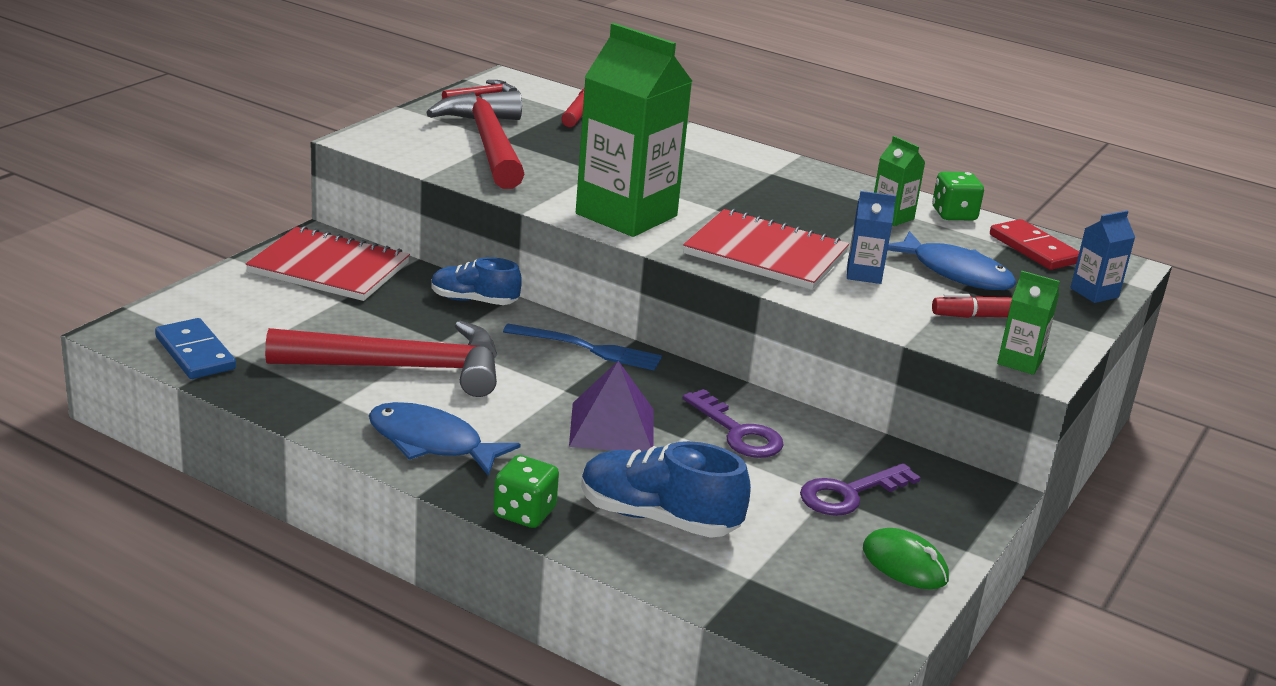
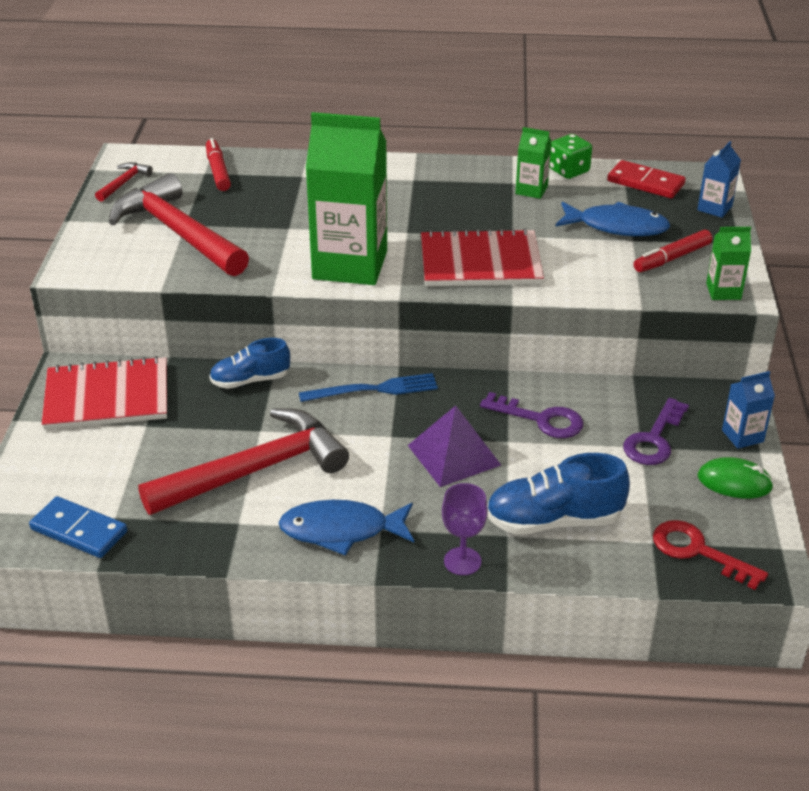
camera: 25 degrees left, 10 degrees up
green dice [493,455,559,528] -> purple goblet [442,483,488,575]
blue carton [847,191,896,284] -> blue carton moved to [722,371,775,449]
none -> red key [653,520,768,590]

